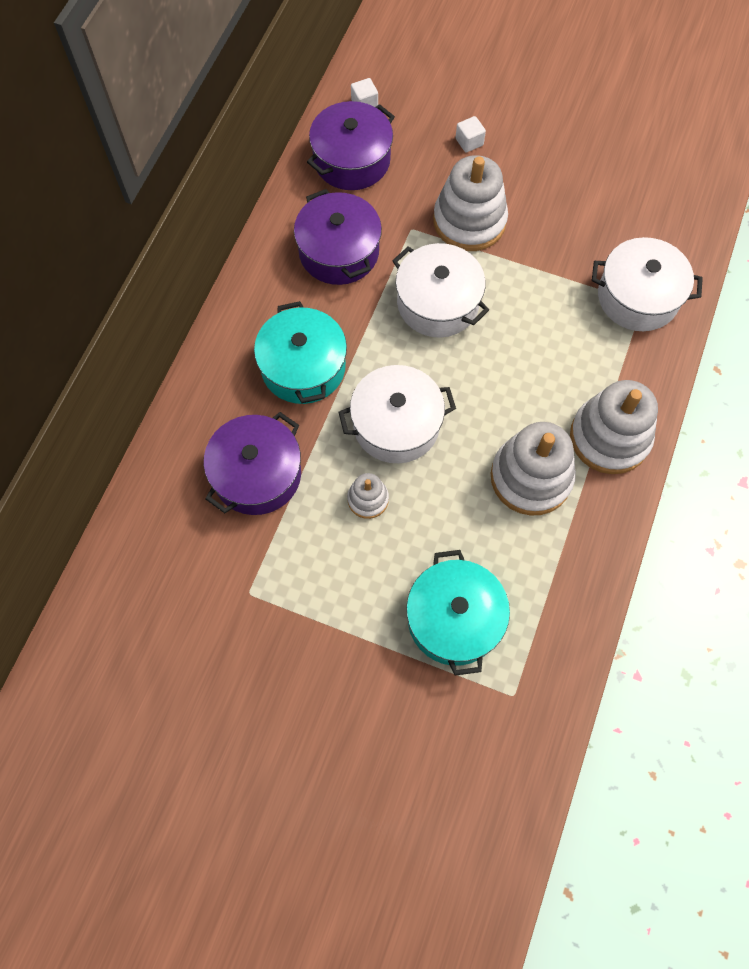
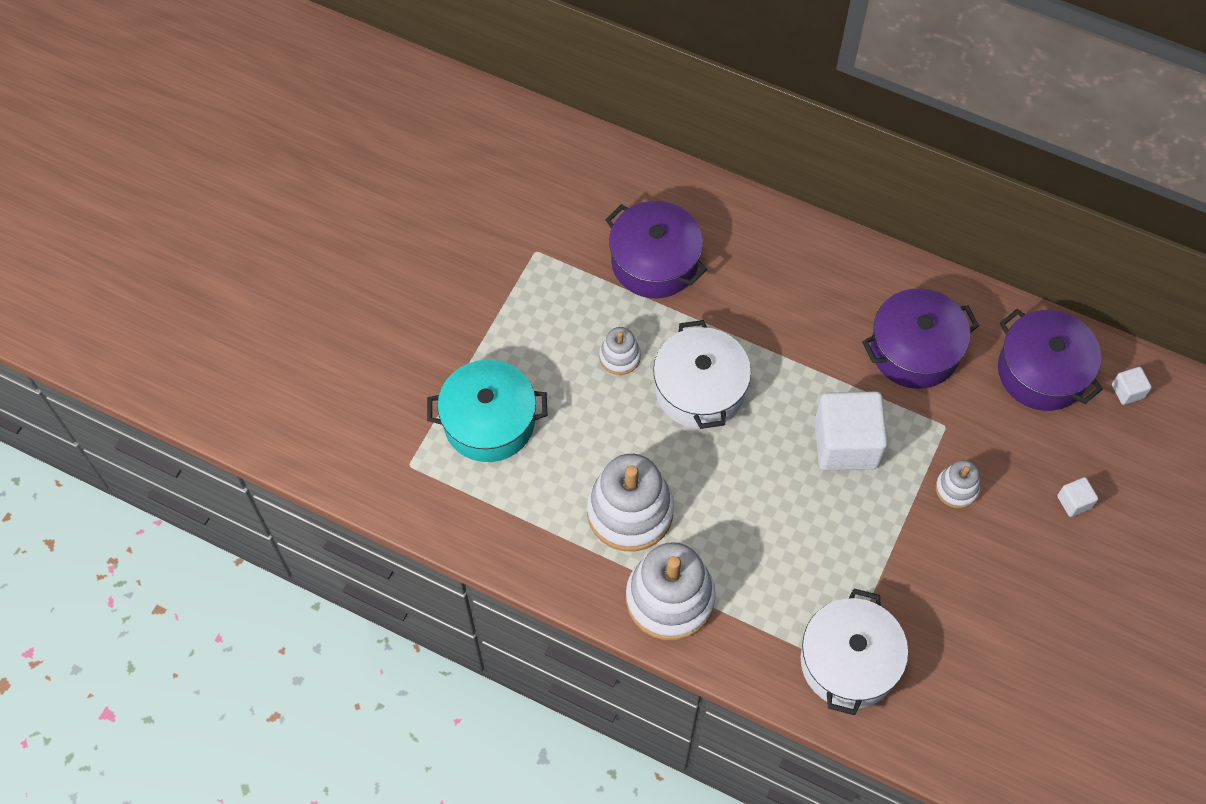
camera: 95 degrees right, 5 degrees down
turquoise pot [254,301,347,404] -> none
white pot [392,243,489,338] -> white cube [815,391,888,470]
white stacking toy [433,155,508,251] -> white stacking toy [936,460,980,509], size x0.50

